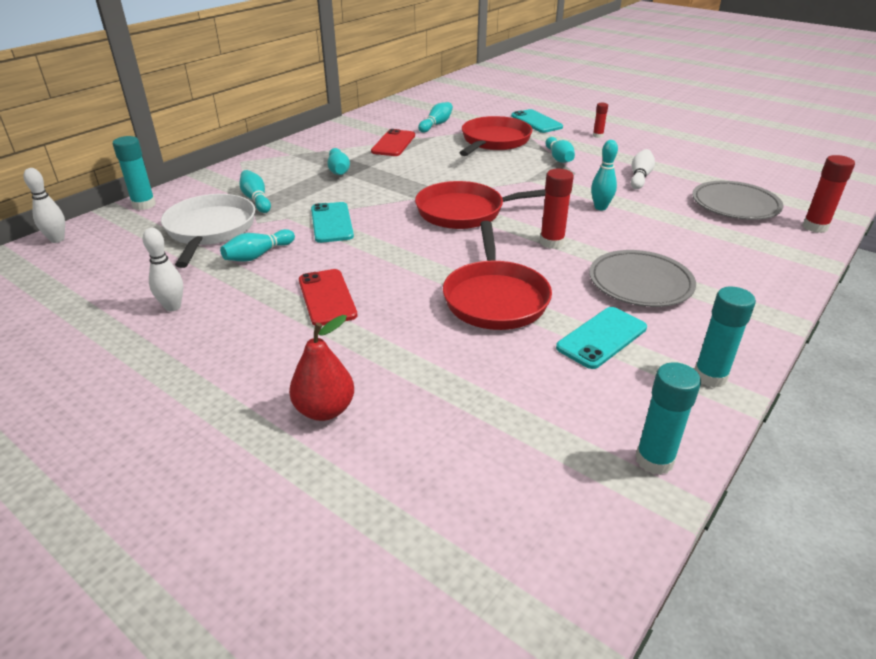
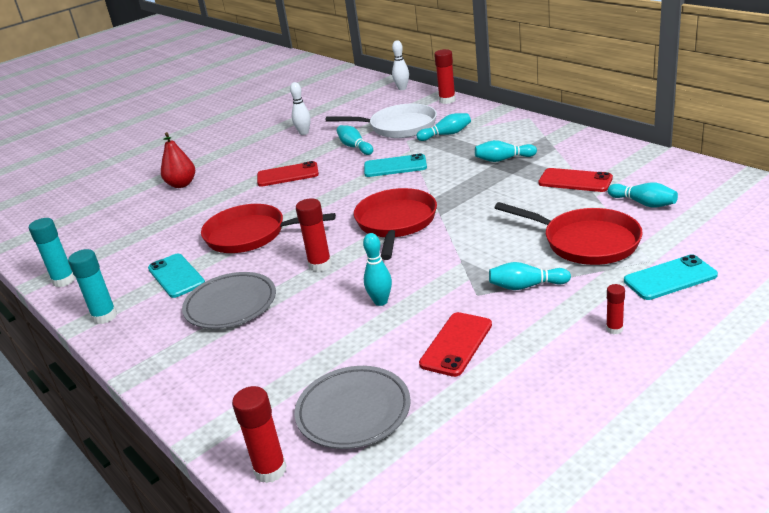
camera: 105 degrees right, 5 degrees down
turquoise glue stick [113,136,156,210] -> red glue stick [434,49,456,104]
white bowling pin [631,149,655,189] -> red phone [419,312,492,377]

